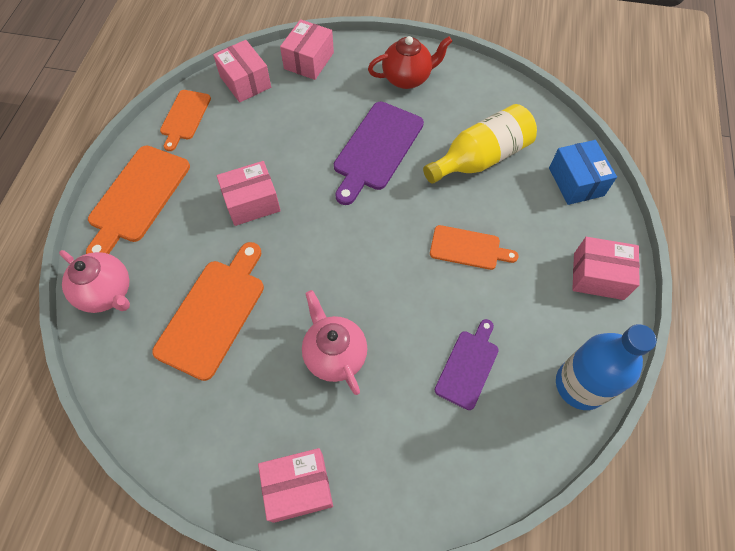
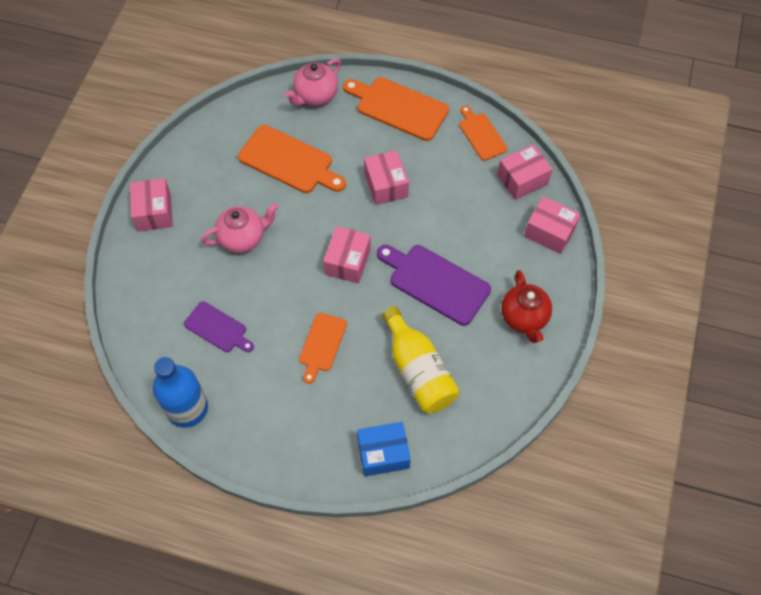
camera: 95 degrees right, 0 degrees up
orange cutting board [160,90,211,151] -> orange cutting board turned 45 degrees clockwise [459,105,508,161]
pink box [572,237,640,300] -> pink box moved to [323,226,371,283]

